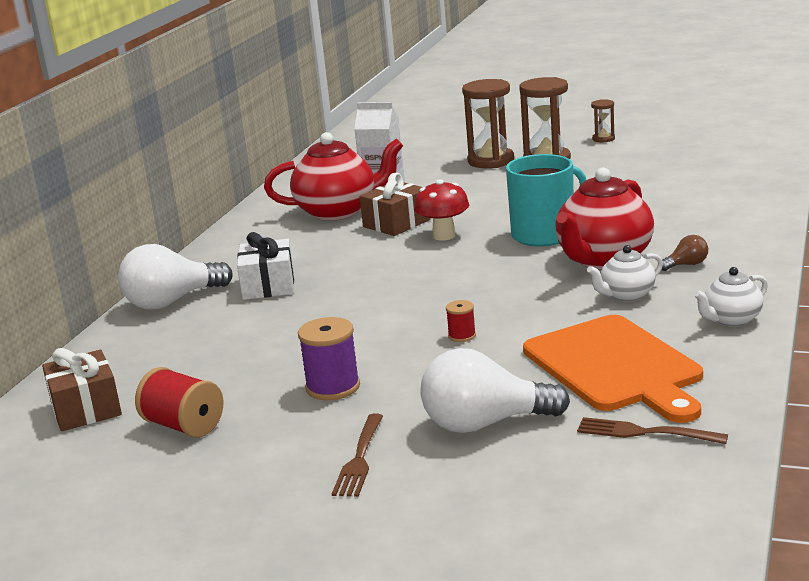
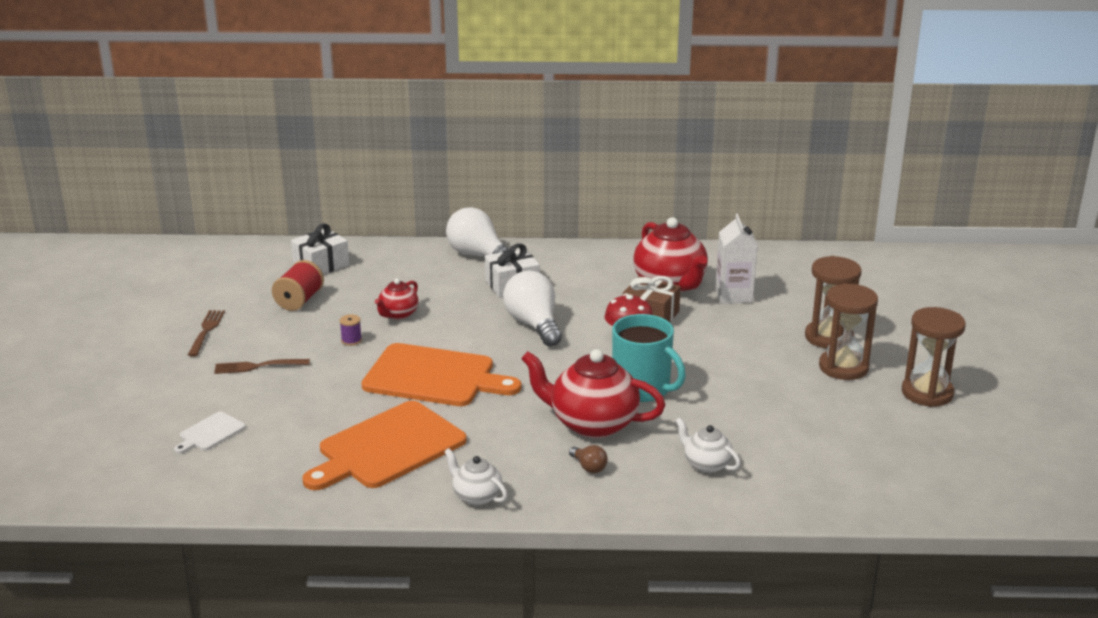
camera: 70 degrees right, 5 degrees up
brown gift [42,348,122,431] -> white gift [291,223,349,274]
purple spool [298,317,360,400] -> purple spool [340,314,362,346], size x0.54
white light bulb [420,348,570,433] -> white light bulb moved to [503,271,562,346]
red spool [446,300,476,342] -> orange cutting board [361,343,521,406]
brown fork [577,417,728,444] -> brown fork moved to [188,310,225,356]
white teapot [587,245,663,301] -> white teapot moved to [675,418,741,473]
brown hourglass [591,99,615,142] -> brown hourglass [902,307,966,407], size x2.02
none -> white cutting board [174,412,246,454]
none -> red teapot [375,278,419,320]

